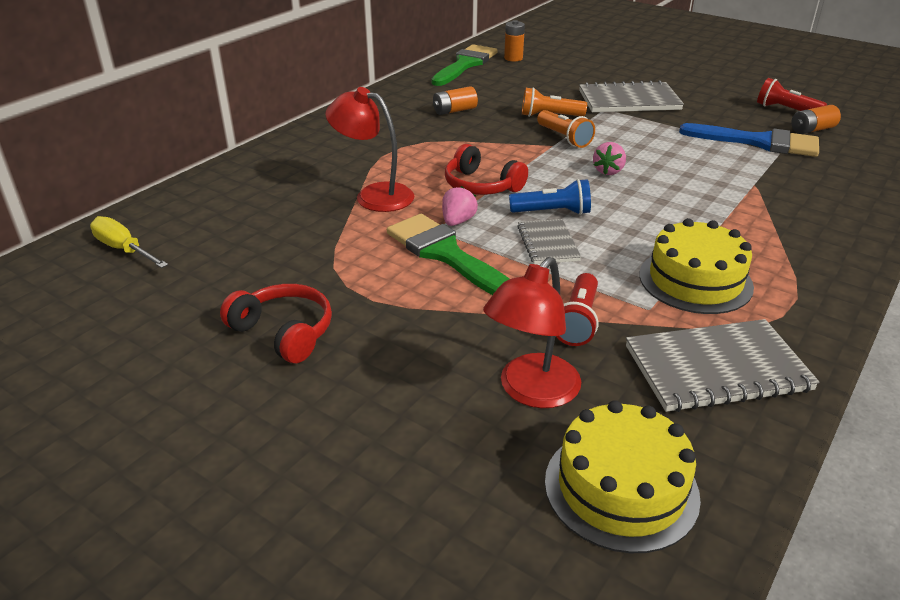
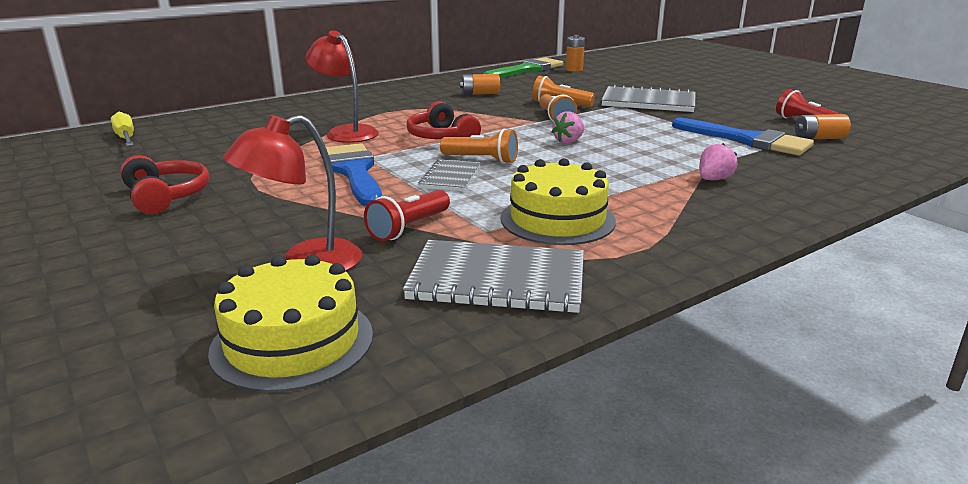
camera: 20 degrees right, 10 degrees down
green brush [387,214,509,295] -> blue brush [326,143,382,206]
pink strawberry [442,186,478,226] -> pink strawberry moved to [699,143,738,180]
blue flashlight [509,179,591,215] -> orange flashlight [440,129,518,164]

